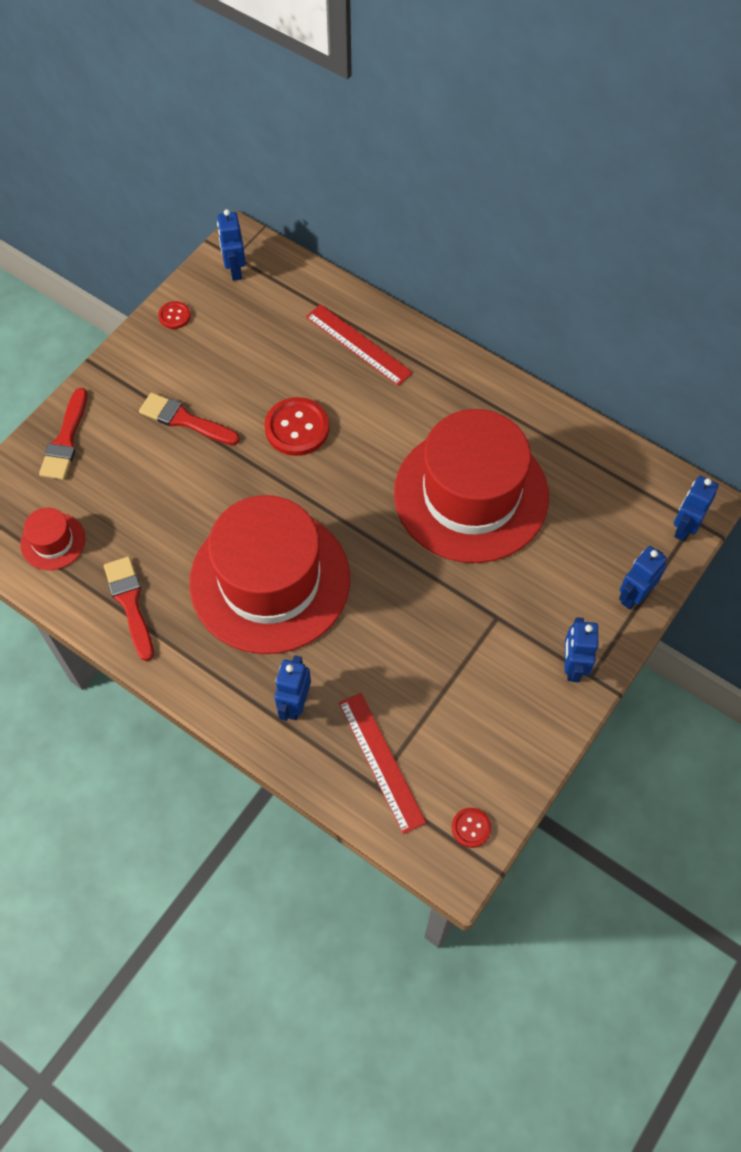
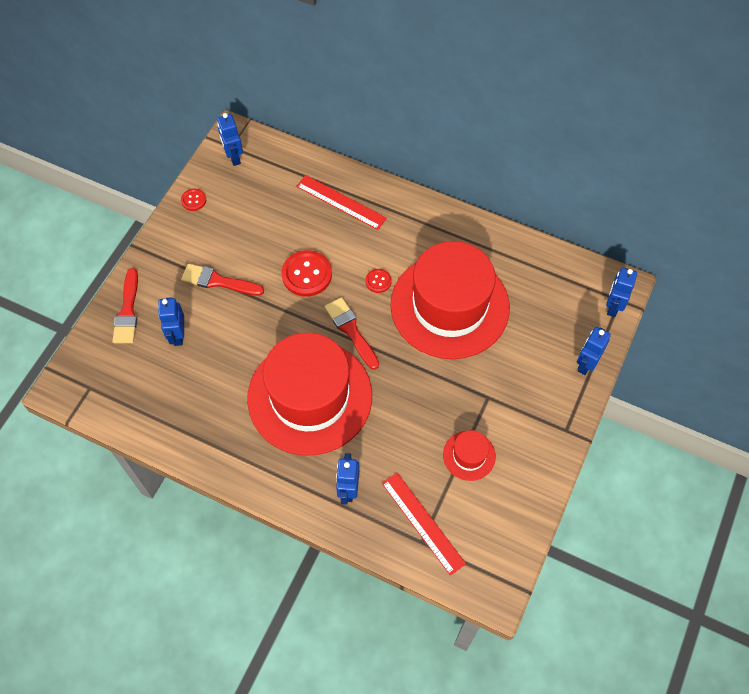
camera: 10 degrees left, 0 degrees up
red hat [20,508,85,570] -> red hat moved to [443,430,496,481]
red brush [104,556,154,661] -> red brush moved to [325,297,379,370]
red button [452,808,491,848] -> red button moved to [365,269,392,293]
blue robot [565,617,598,682] -> blue robot moved to [158,297,184,346]

